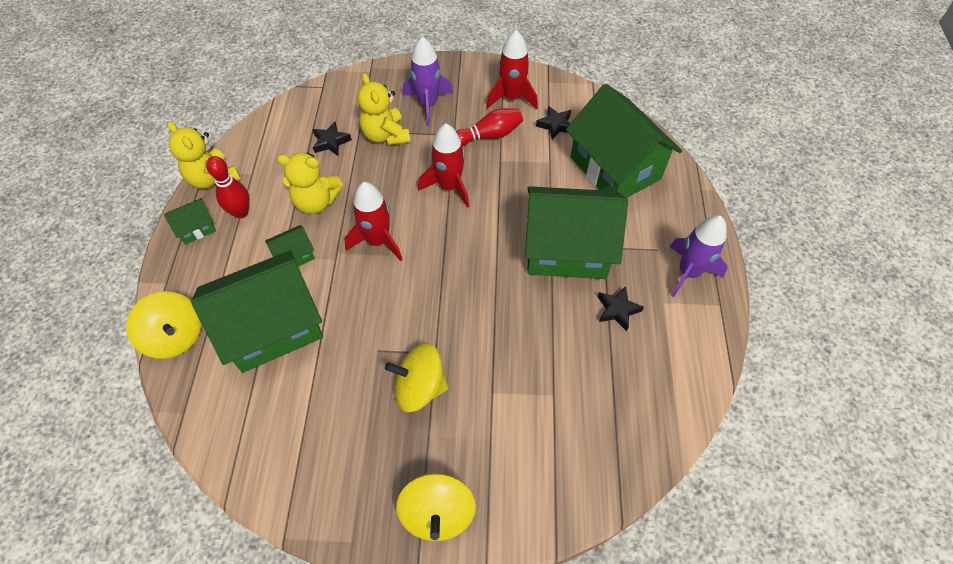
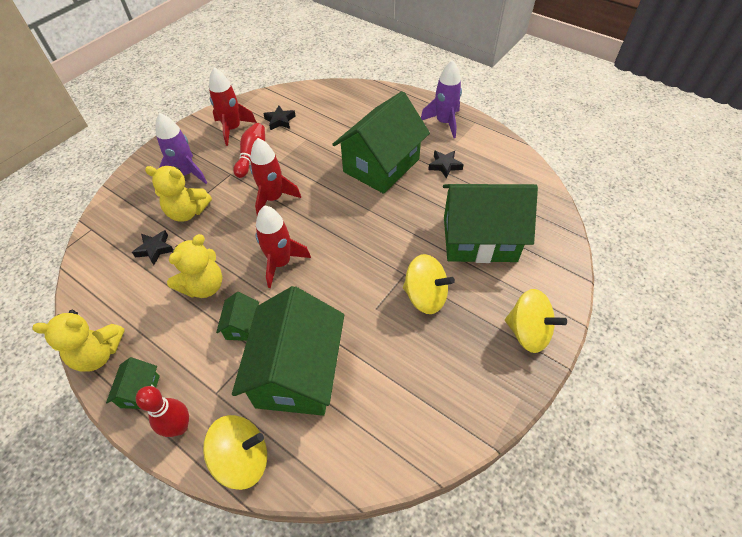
camera: 55 degrees left, 5 degrees down
red bowling pin [206,156,250,218] -> red bowling pin moved to [136,386,189,437]
yellow spinning top [385,343,448,412] -> yellow spinning top turned 105 degrees counterclockwise [403,254,455,314]
green house [566,84,682,198] -> green house moved to [443,184,538,263]

